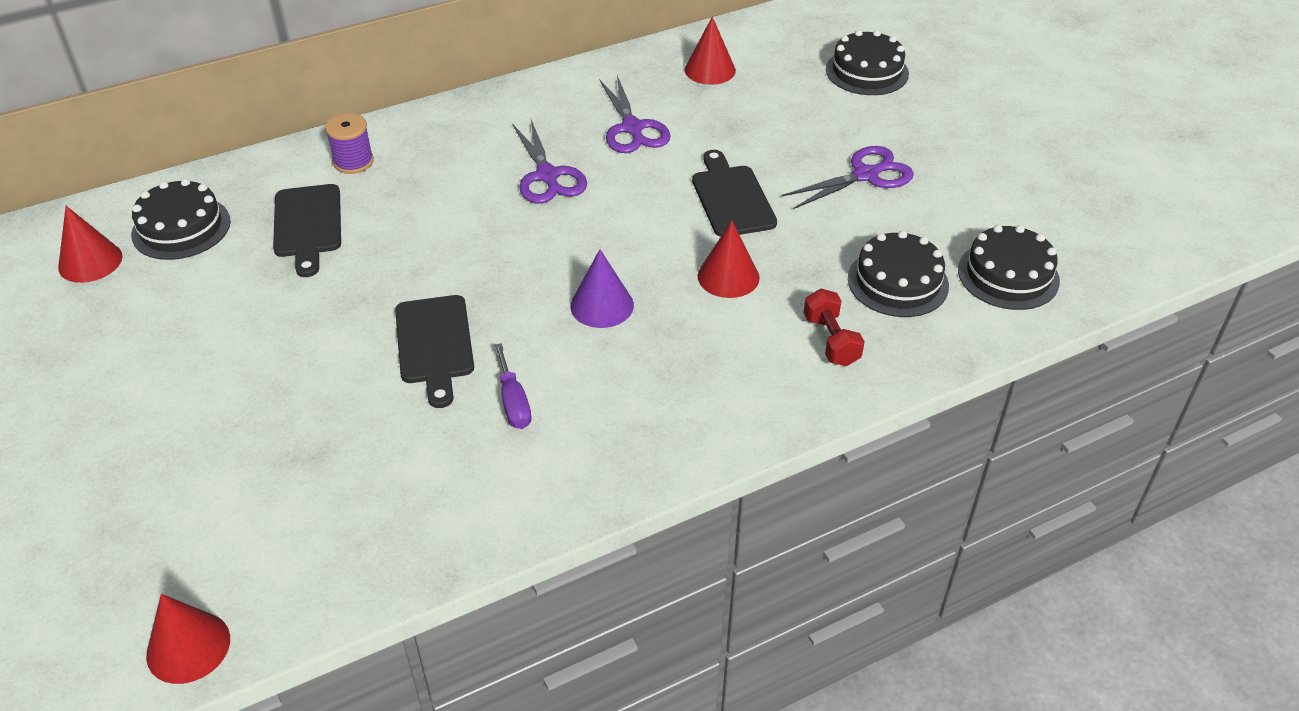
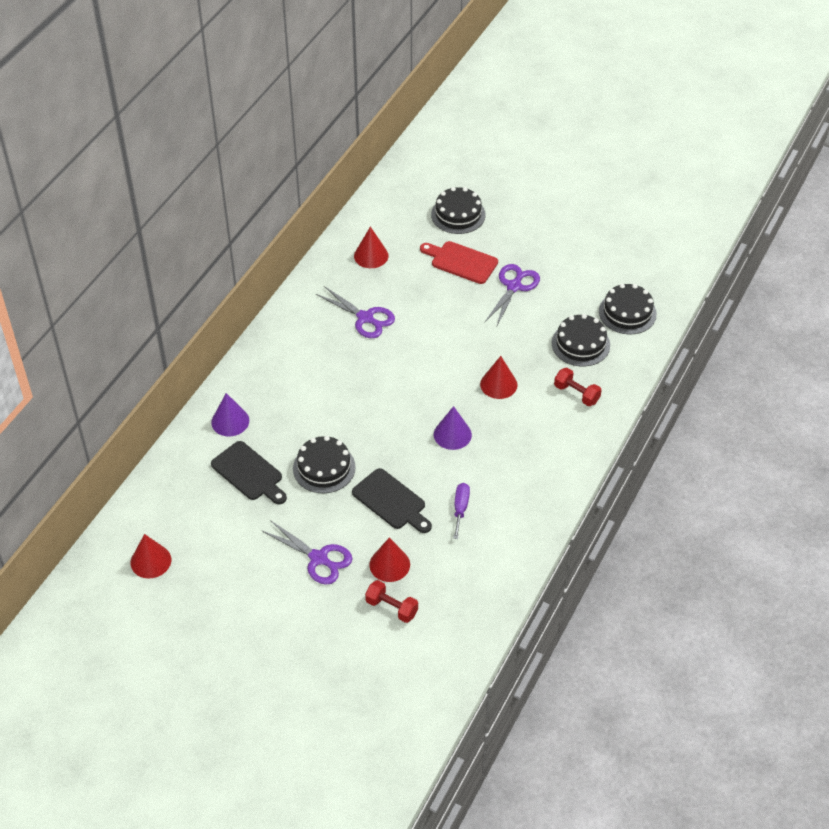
camera: 35 degrees left, 5 degrees up
black cake [131,179,231,260] -> black cake moved to [293,436,356,493]
red cone [146,594,230,684] -> red cone moved to [369,538,410,582]
purple spool [325,113,374,174] -> purple cone [211,393,249,436]
purple screwdriver [494,343,531,429] -> purple screwdriver turned 120 degrees counterclockwise [453,483,470,539]
purple scissors [512,120,587,204] -> purple scissors moved to [261,520,353,585]
black cutting board [692,150,777,237] -> none
none -> red dumbbell [365,580,418,623]
none -> red cutting board [420,241,498,284]

